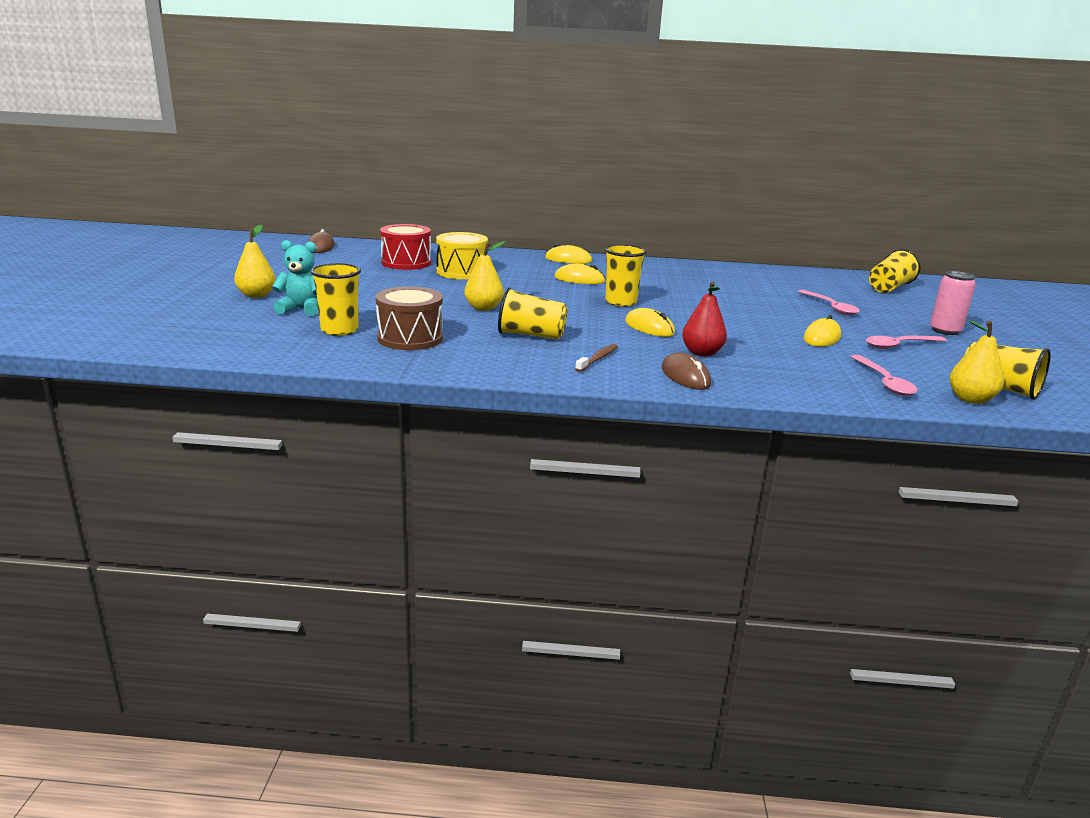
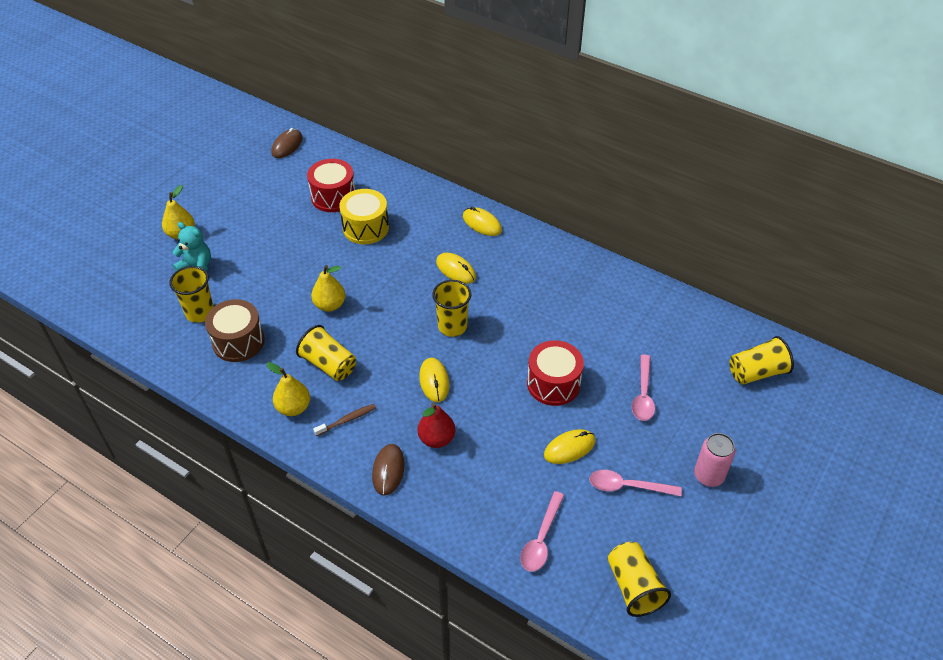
camera: 30 degrees right, 25 degrees up
yellow pear [950,320,1004,404] -> yellow pear moved to [266,362,310,416]
none -> red drum [527,340,584,406]

